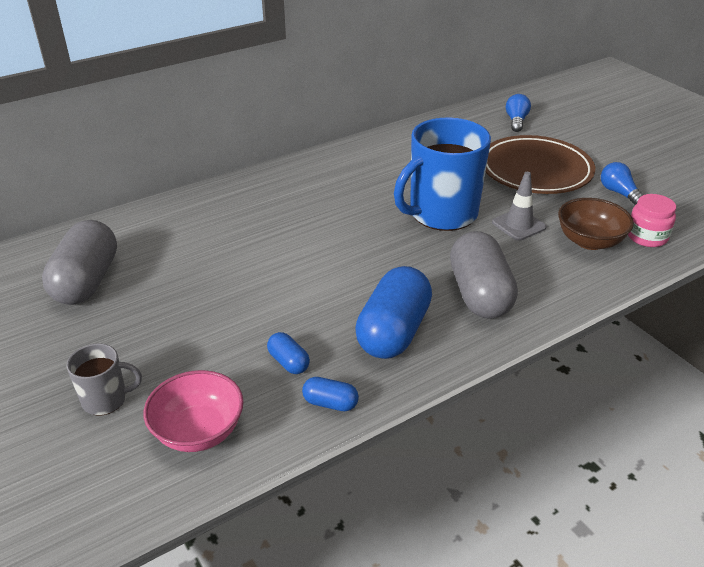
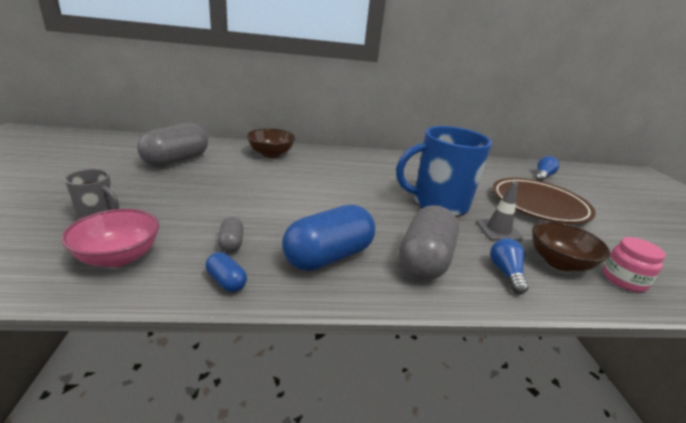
camera: 25 degrees right, 10 degrees down
blue capsule [267,332,310,374] -> grey capsule [218,217,243,253]
blue light bulb [601,162,643,205] -> blue light bulb moved to [490,238,528,294]
none -> brown bowl [247,128,295,158]

